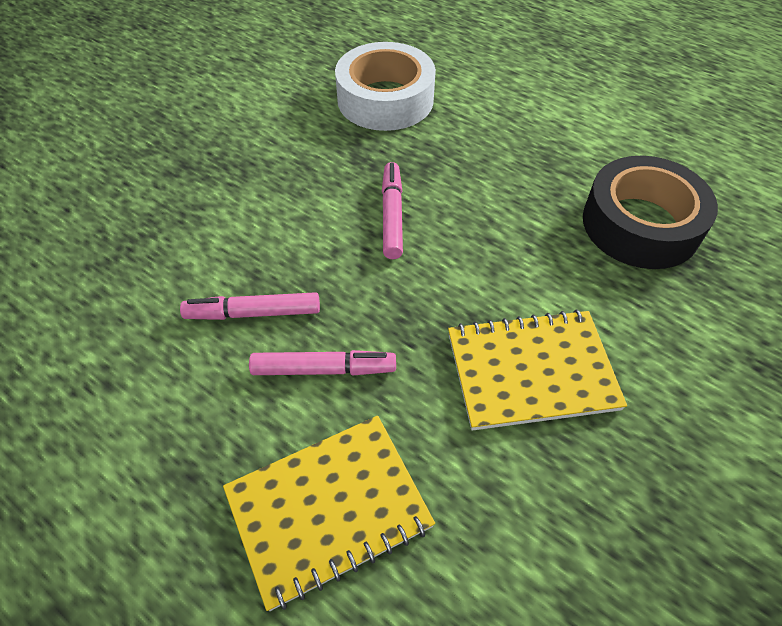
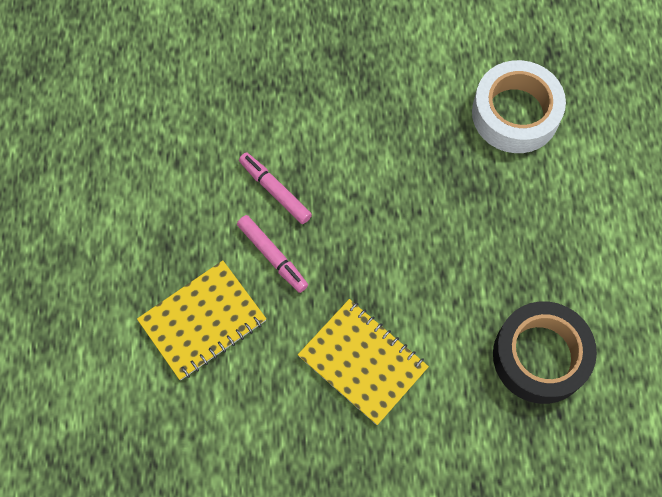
camera: 50 degrees right, 15 degrees up
yellow notebook [223,416,435,611] -> yellow notebook turned 60 degrees counterclockwise [137,260,266,380]
pink marker [382,162,403,259] -> none

